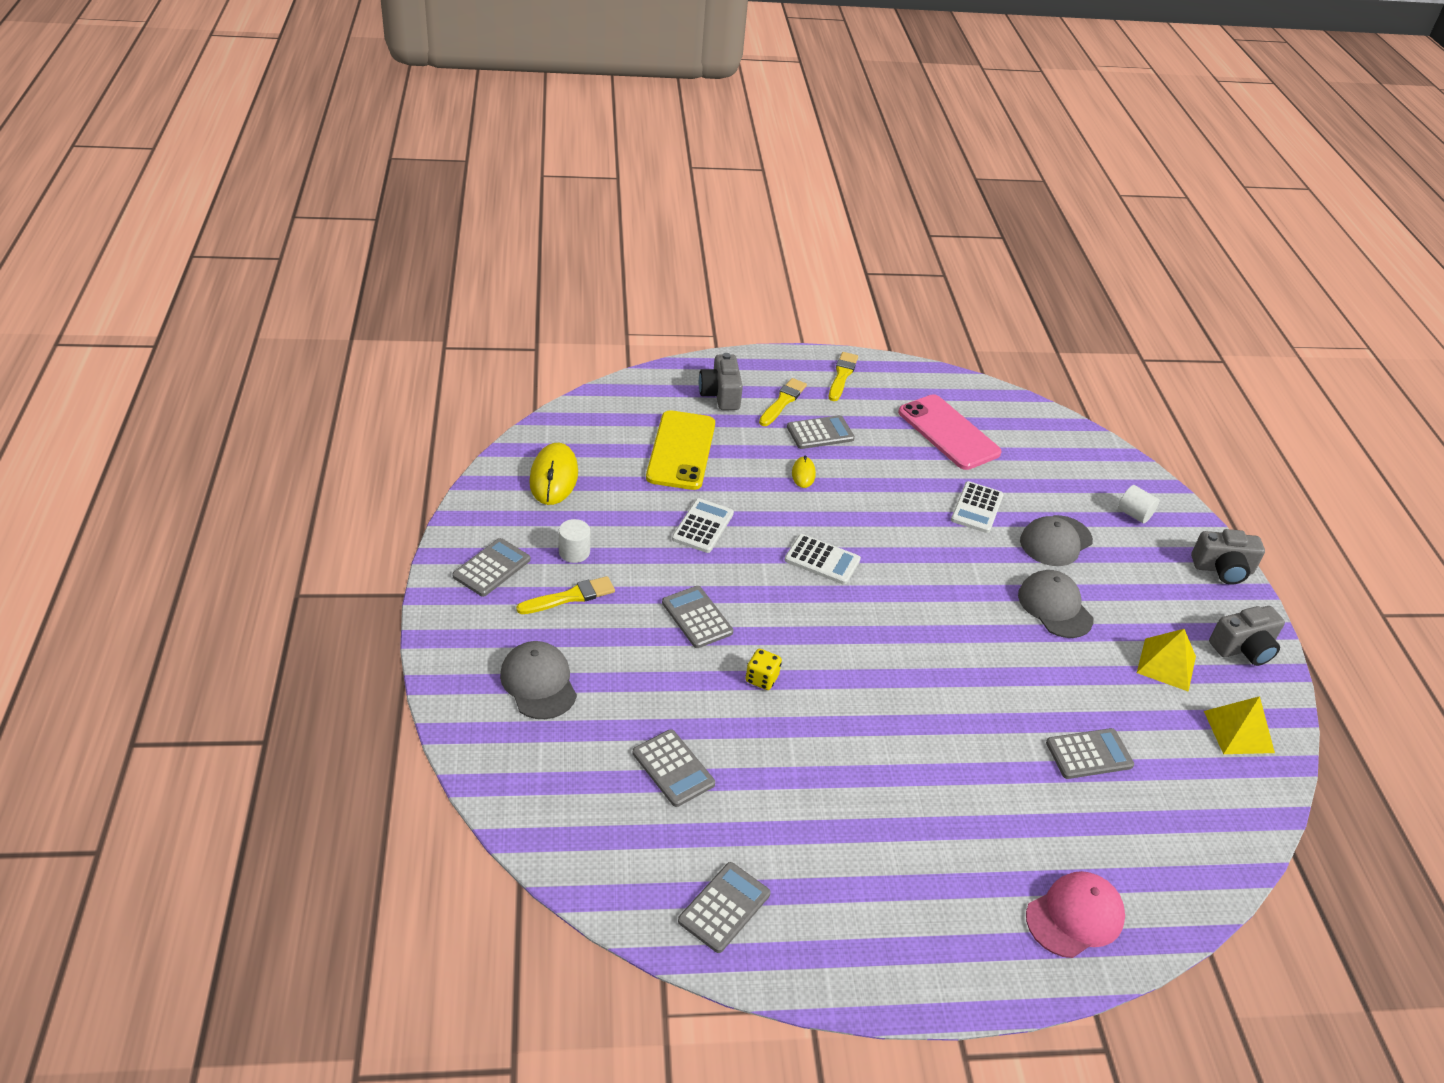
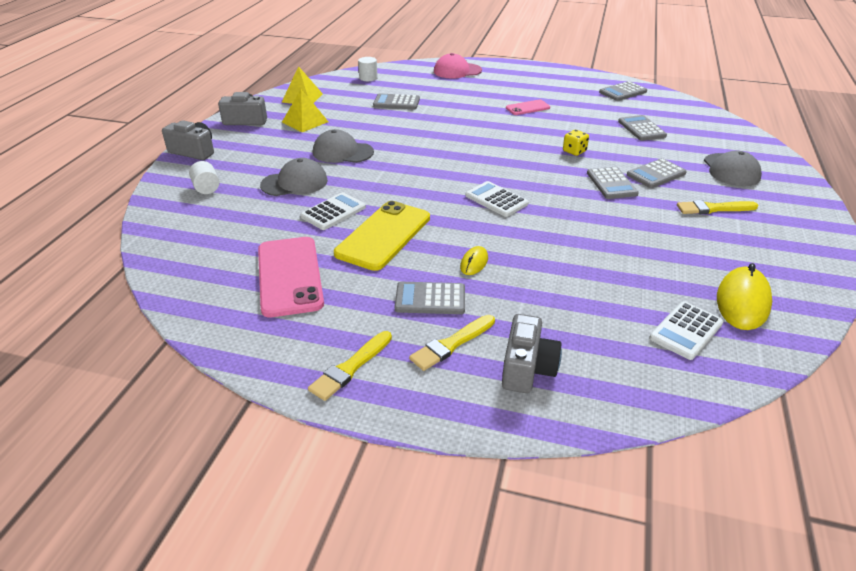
camera: 155 degrees left, 5 degrees down
grey calculator [452,538,530,597] -> grey calculator moved to [627,158,687,188]
white cylinder [559,519,590,563] -> white cylinder moved to [358,57,378,81]
yellow phone [646,410,715,490] -> yellow phone moved to [334,201,430,271]
white calculator [672,498,734,553] -> white calculator moved to [649,301,724,360]
grey cap [1018,570,1093,638] -> grey cap turned 105 degrees clockwise [313,129,374,163]
none -> pink phone [506,99,550,115]

